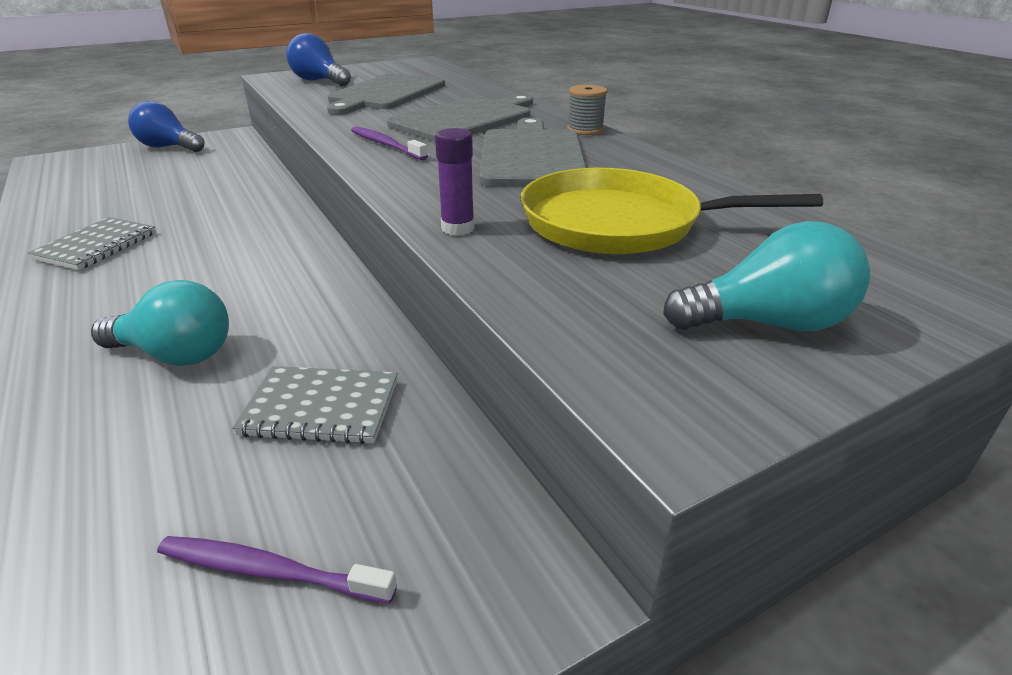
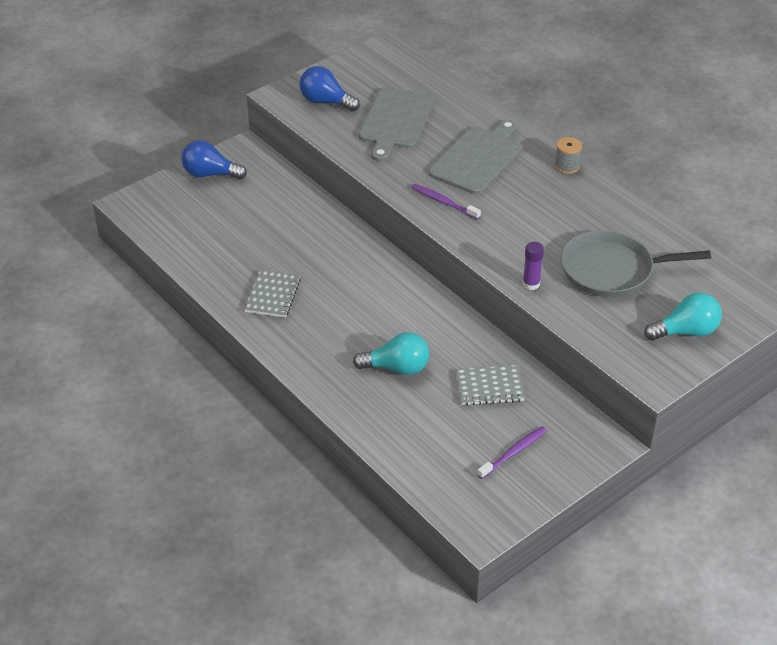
camera: 10 degrees left, 10 degrees up
purple toothbrush [157,536,397,603] -> purple toothbrush turned 135 degrees clockwise [477,426,547,479]
grey cutting board [479,118,587,186] -> none
yellow pan [520,168,823,254] -> grey pan [561,230,711,297]

